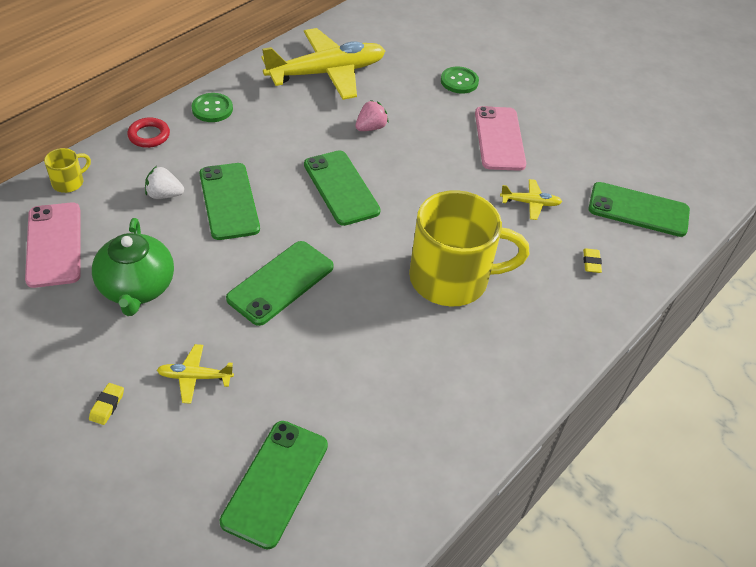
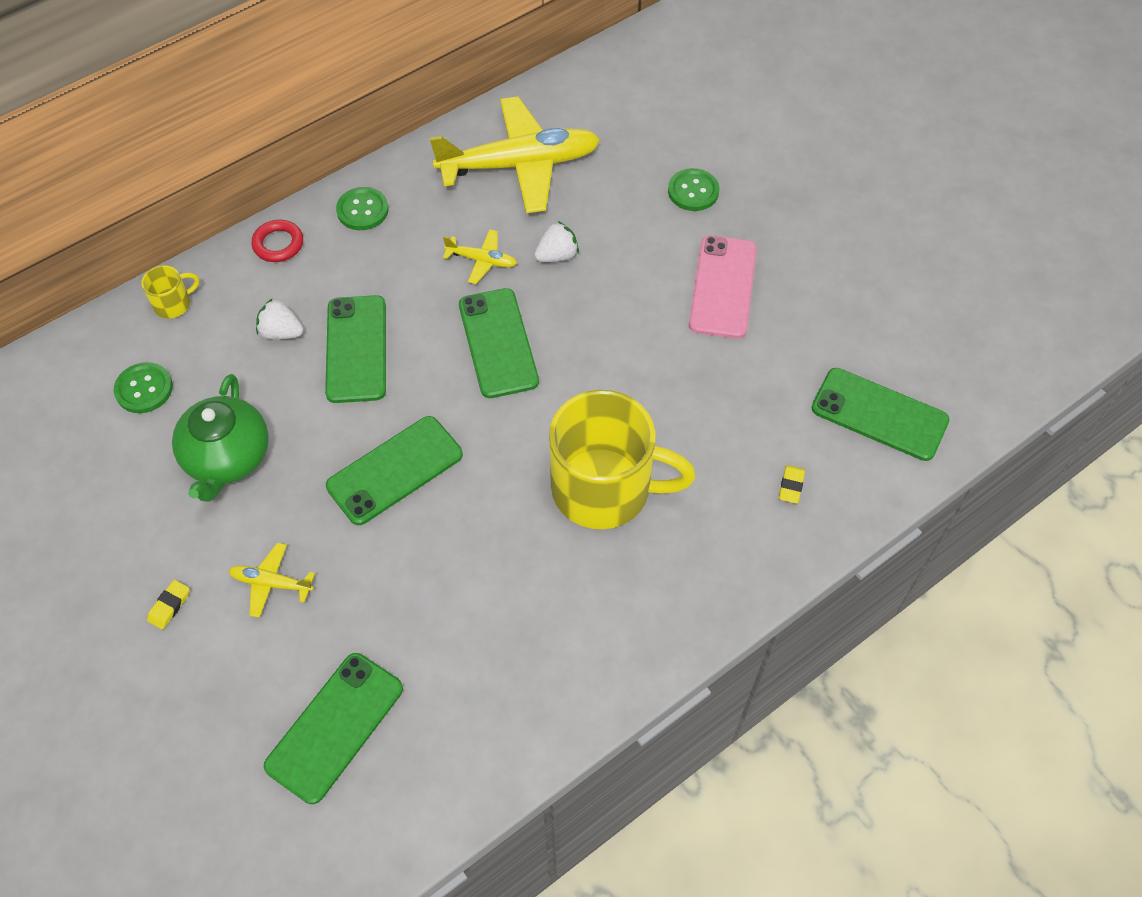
camera: 15 degrees right, 10 degrees up
pink phone [25,203,81,288] -> green button [114,362,173,413]
pink strawberry [355,100,389,131] -> white strawberry [534,221,579,262]
yellow plane [500,179,562,220] -> yellow plane moved to [443,229,517,284]

